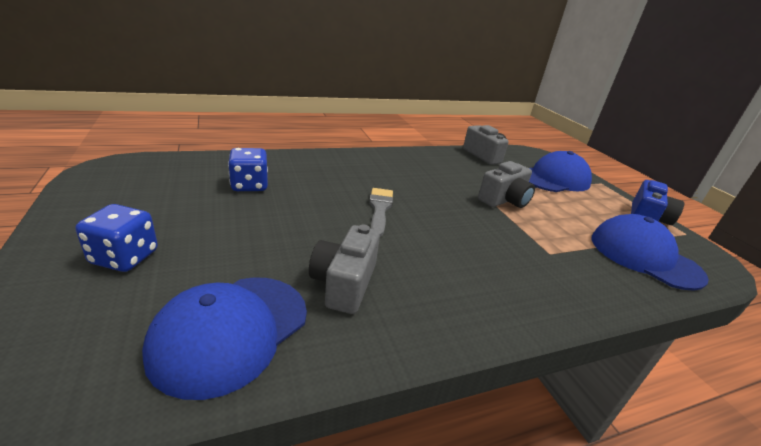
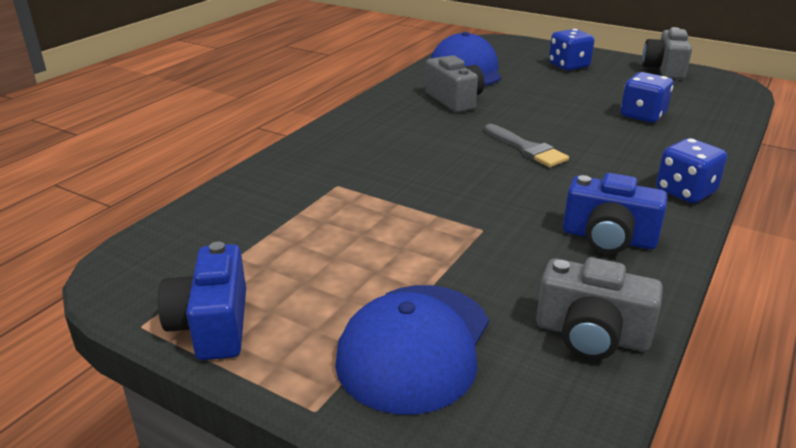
camera: 145 degrees right, 0 degrees up
grey camera [478,161,535,208] -> grey camera moved to [642,27,692,79]
blue cap [591,214,709,291] -> none
none -> blue camera [563,173,668,254]
none -> blue dice [656,138,727,203]

